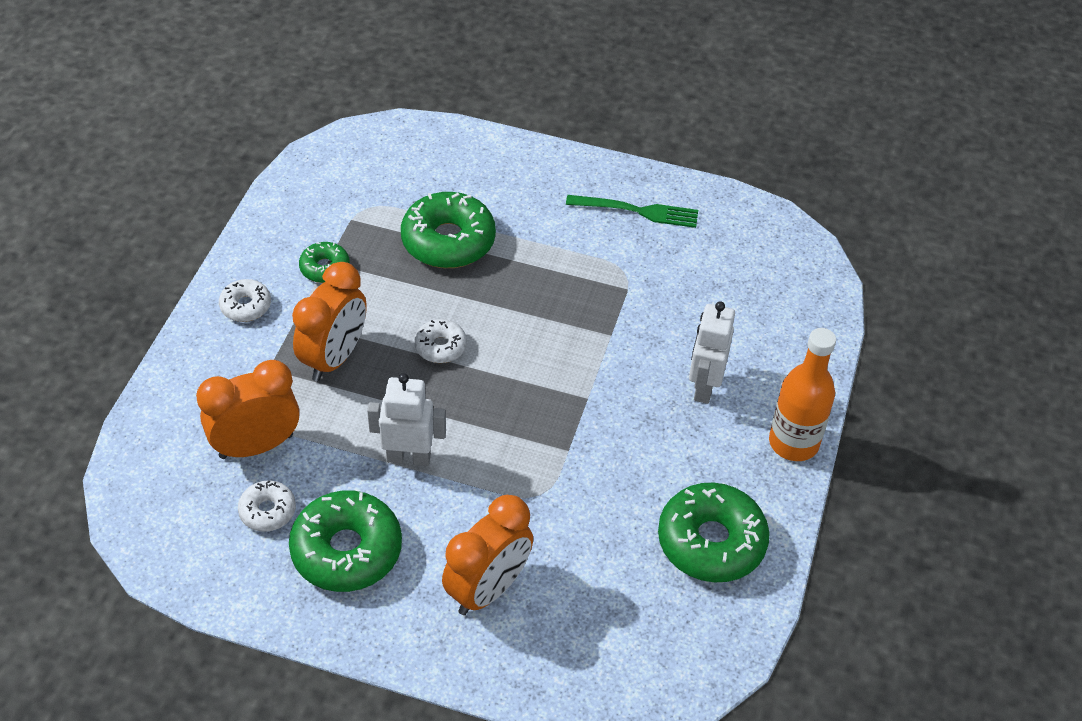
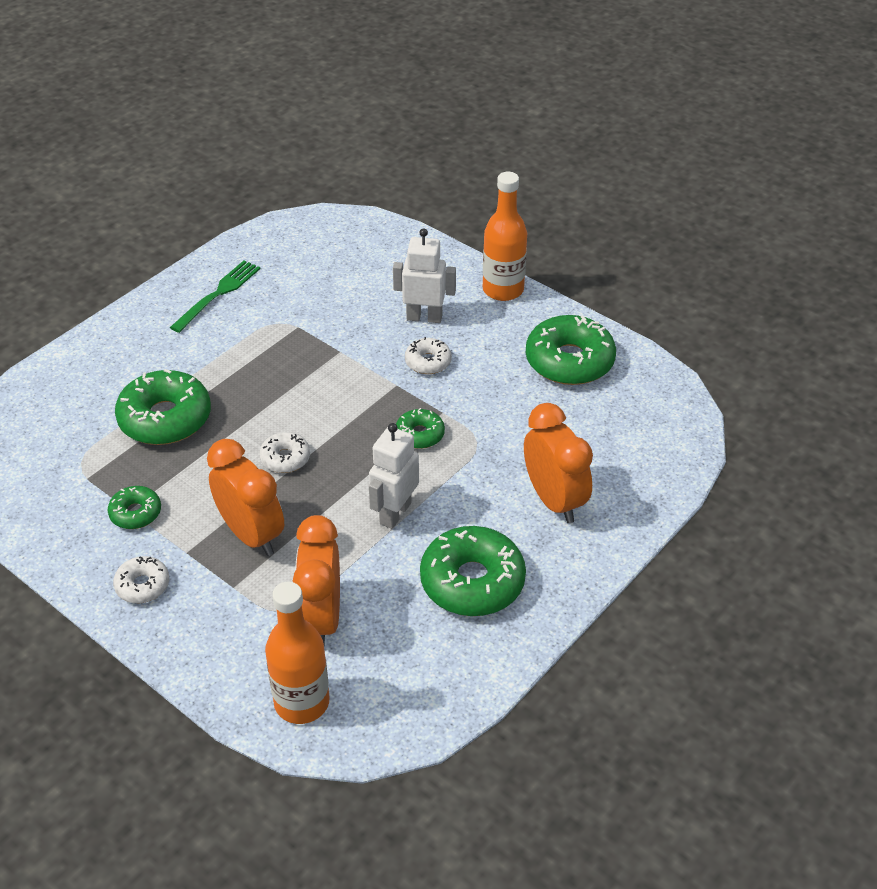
camera: 65 degrees left, 5 degrees down
white donut [238,480,296,532] -> white donut moved to [405,337,452,374]
white robot [689,301,735,404] -> white robot turned 150 degrees clockwise [393,228,456,323]
none -> orange bottle [265,582,330,724]
none -> green donut [396,408,445,449]

